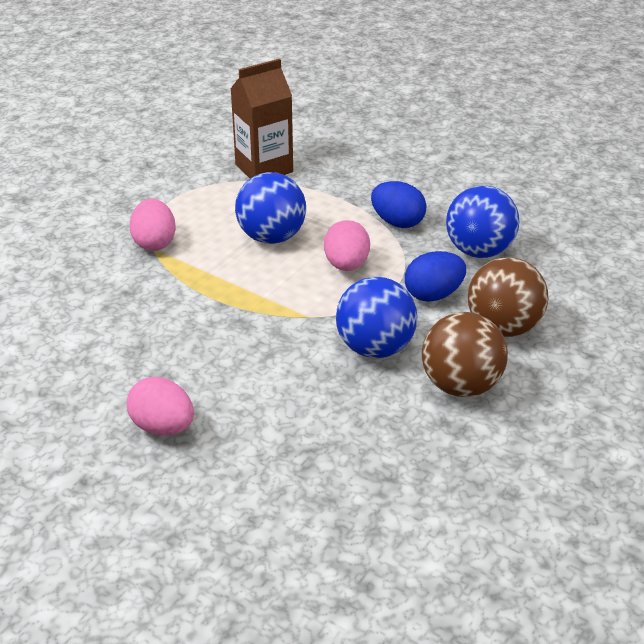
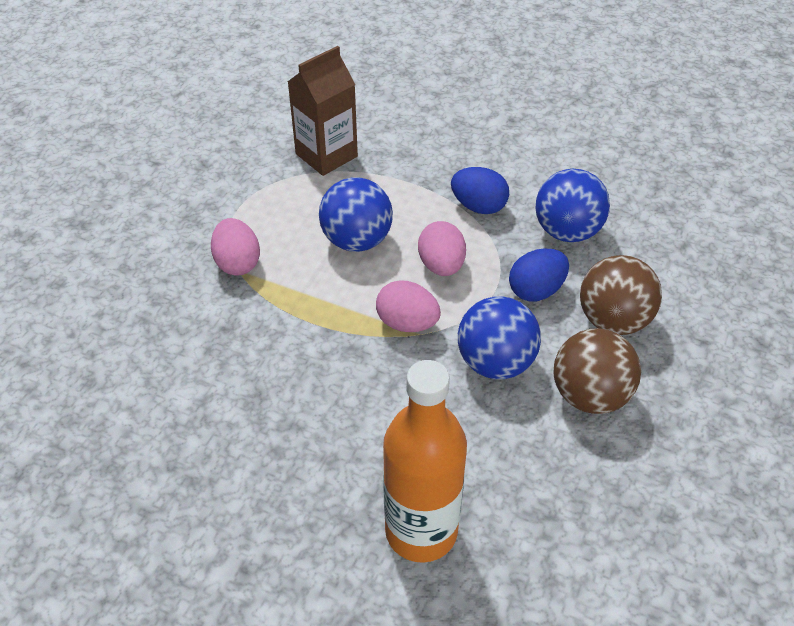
camera: 10 degrees left, 10 degrees up
pink egg [127,377,194,435] -> pink egg moved to [376,280,441,332]
none -> orange bottle [383,360,467,563]

